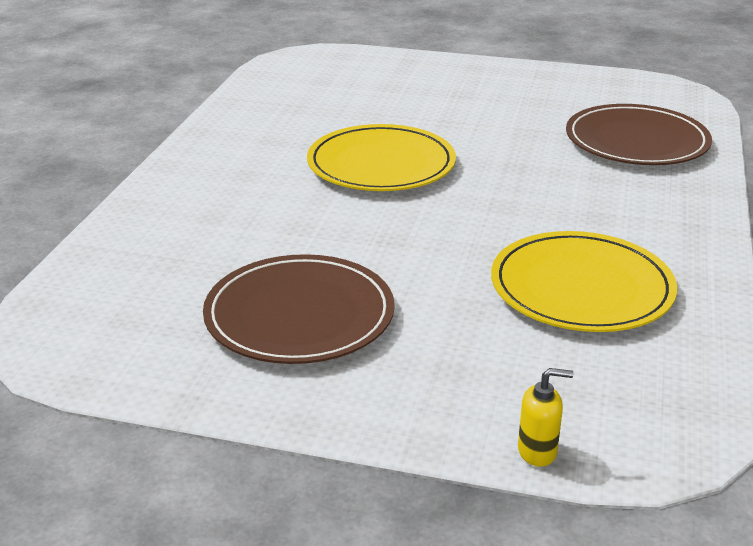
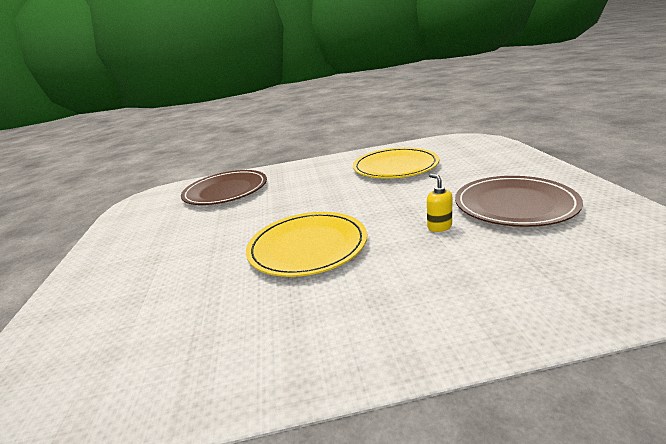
camera: 110 degrees left, 5 degrees down
yellow soap dispenser [518,368,573,467] -> yellow soap dispenser moved to [427,174,452,232]

